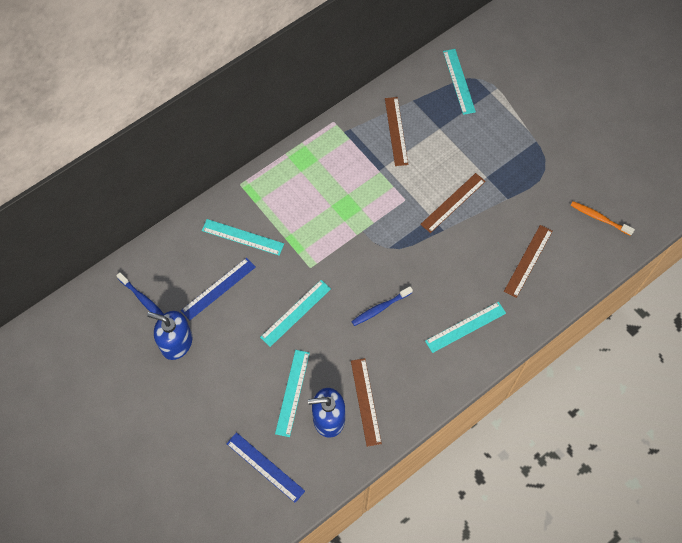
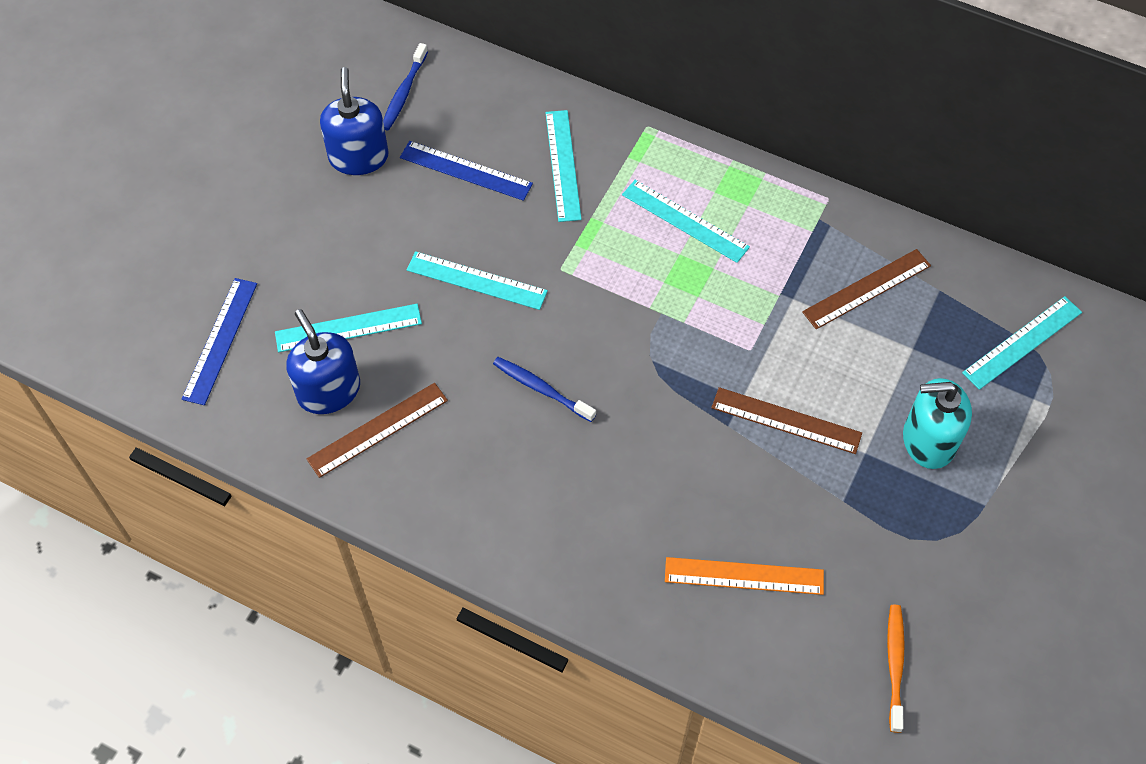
camera: 65 degrees right, 5 degrees down
turquoise ruler [425,302,506,353] -> turquoise ruler moved to [622,180,750,263]
brown ruler [504,225,553,298] -> orange ruler [665,557,824,595]
none -> turquoise soap dispenser [903,378,972,469]

